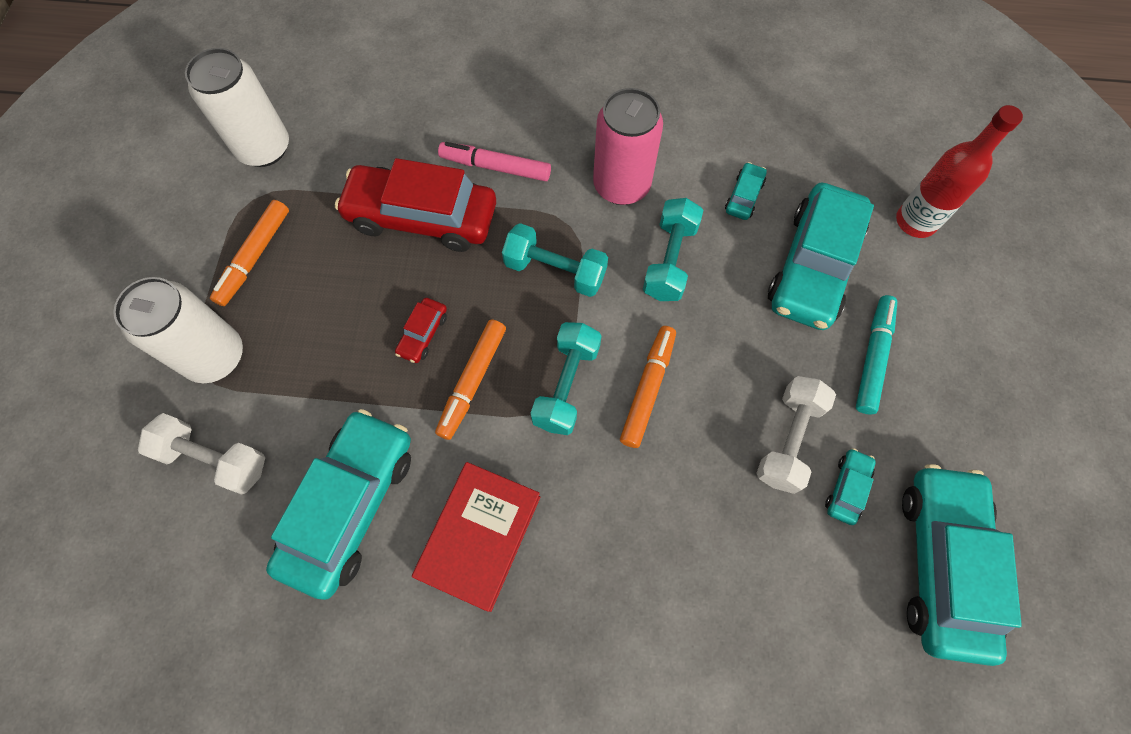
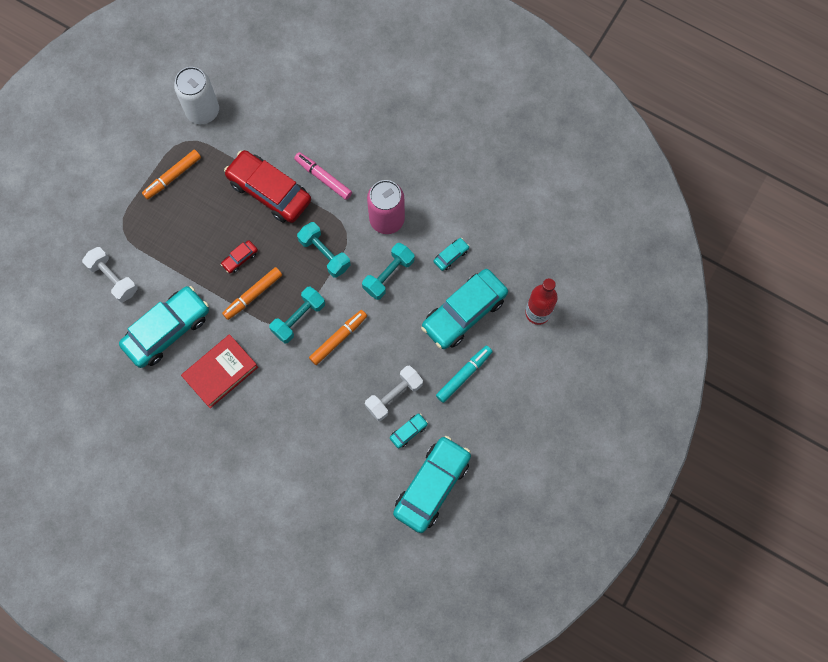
camera: 25 degrees right, 5 degrees up
white can [113,277,243,383] -> none

